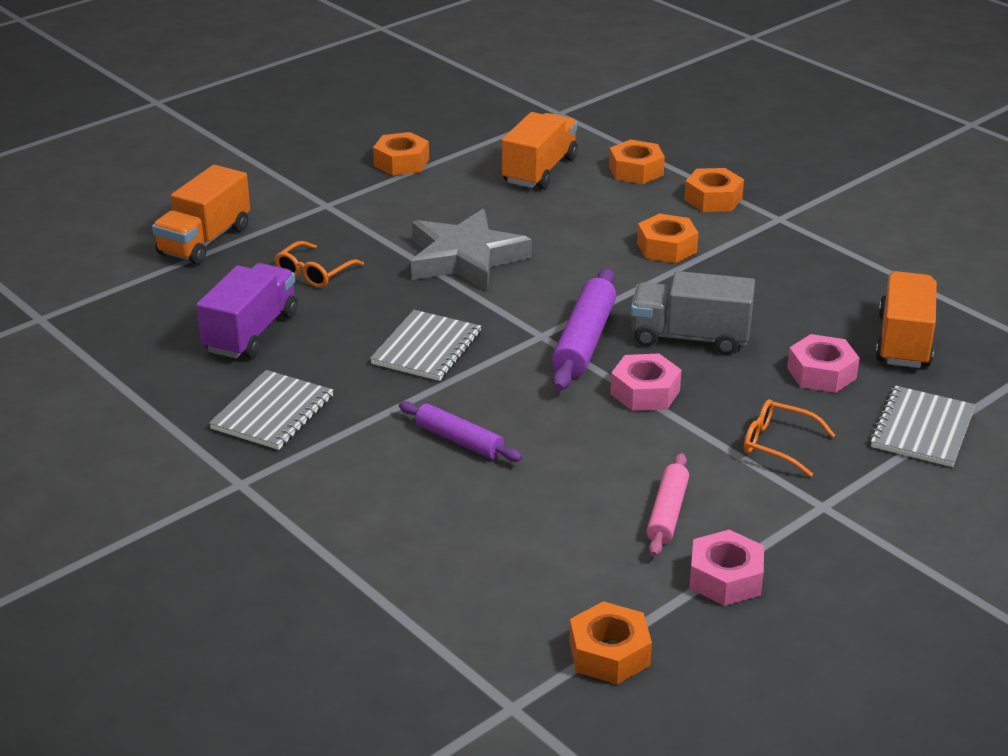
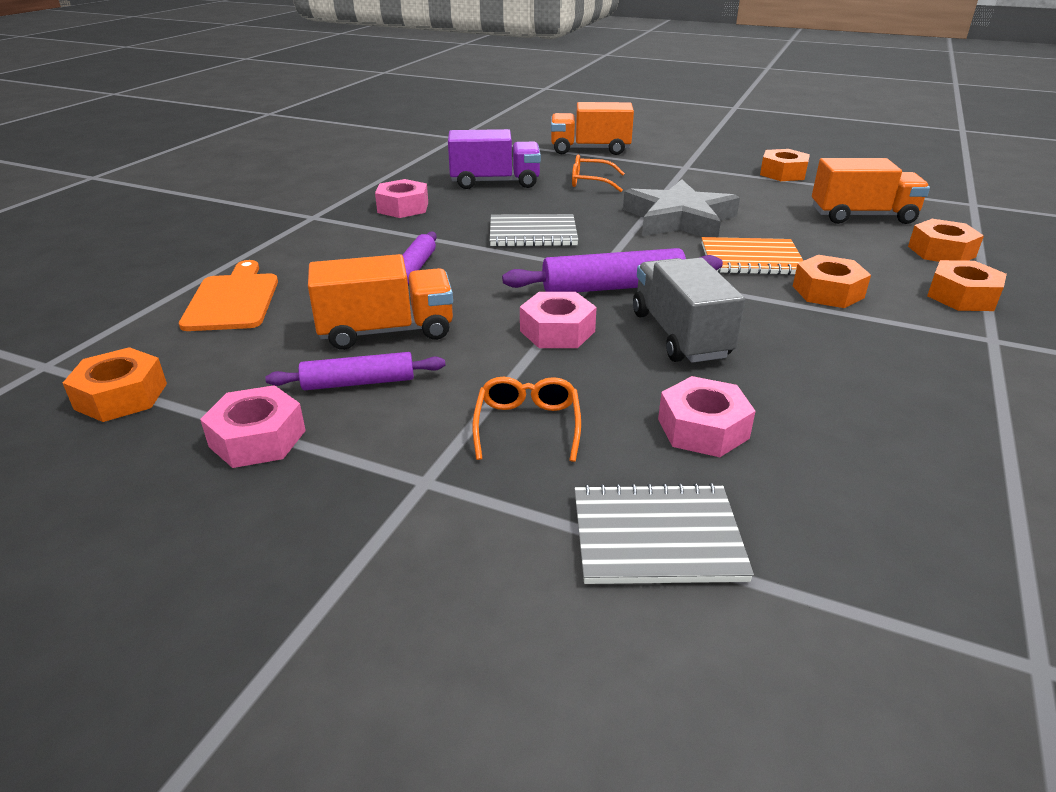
camera: 65 degrees right, 0 degrees up
grey notebook [209,370,333,450] -> pink nut [375,179,428,218]
pink rolling pin [647,453,689,557] -> purple rolling pin [265,352,445,390]
orange truck [875,271,937,368] -> orange truck moved to [308,254,453,350]
none -> orange cutting board [179,260,278,331]
none -> orange notebook [702,237,804,275]

